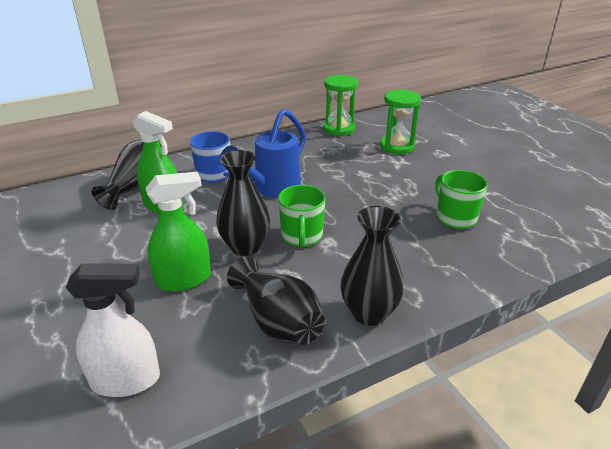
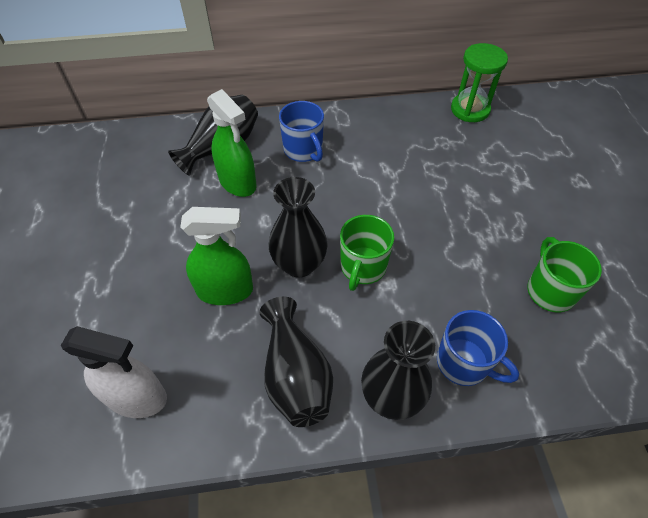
camera: 20 degrees right, 20 degrees up
blue watering can [220,109,306,198] -> none
green hourglass [380,89,421,154] -> none
none -> blue mug [437,310,519,386]

